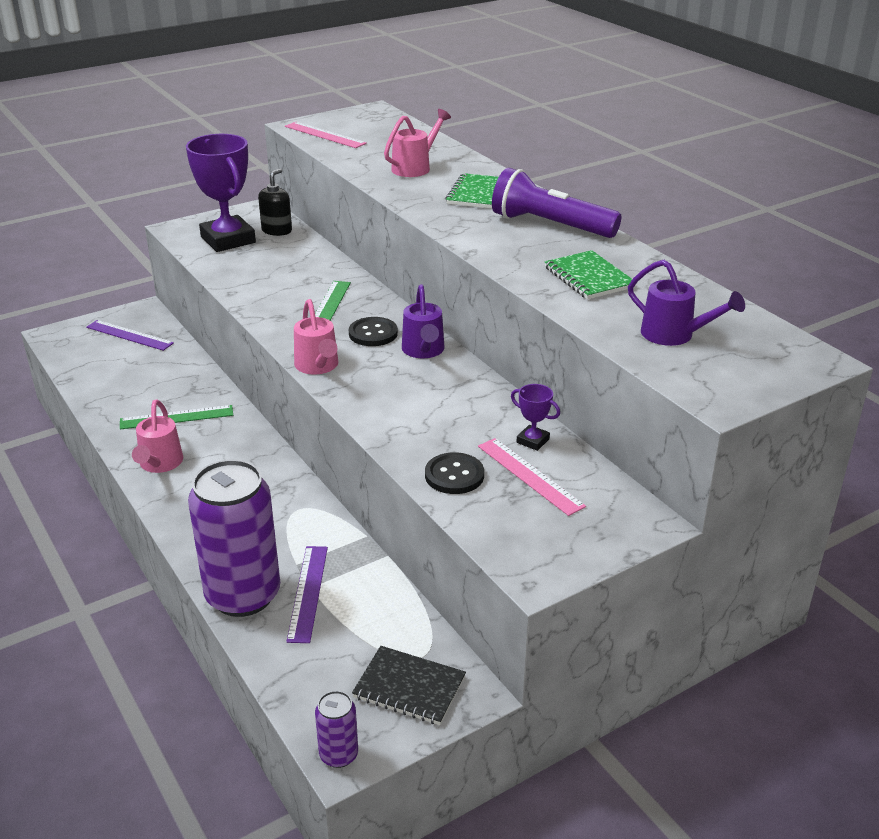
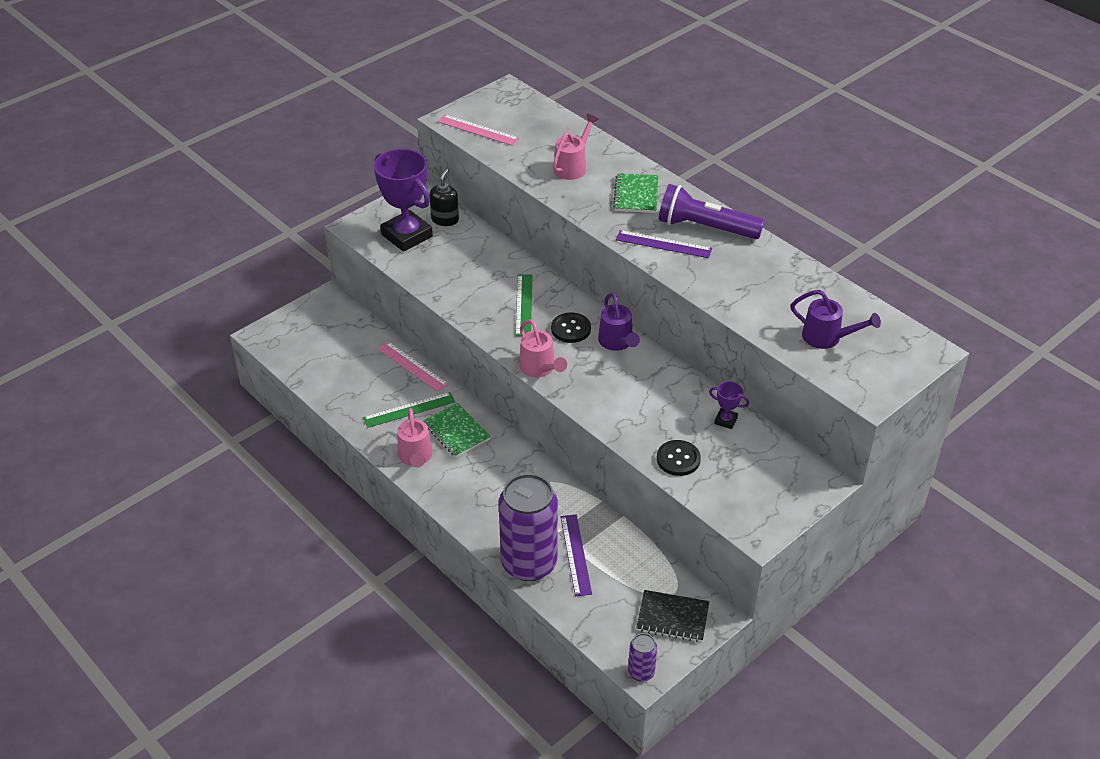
camera: 10 degrees left, 10 degrees up
purple ruler [86,320,174,351] -> purple ruler moved to [616,230,712,258]
pink ruler [478,438,586,516] -> pink ruler moved to [378,341,449,392]
green notebook [544,250,636,300] -> green notebook moved to [423,403,491,457]

